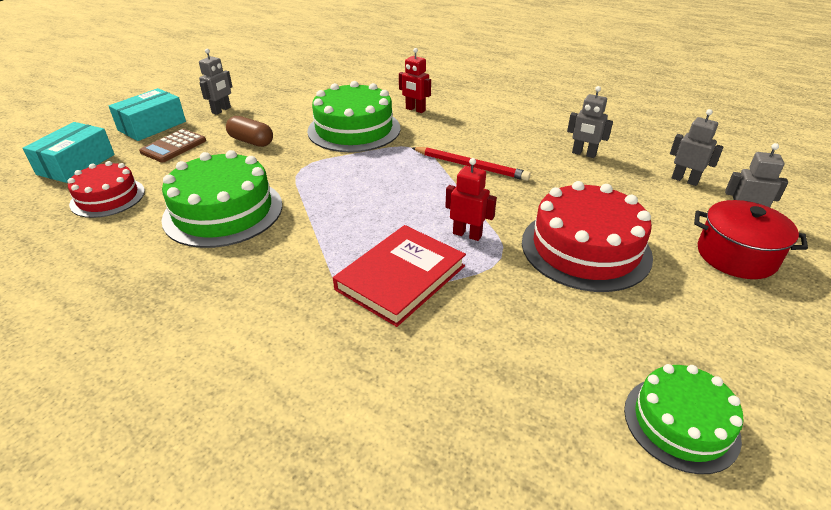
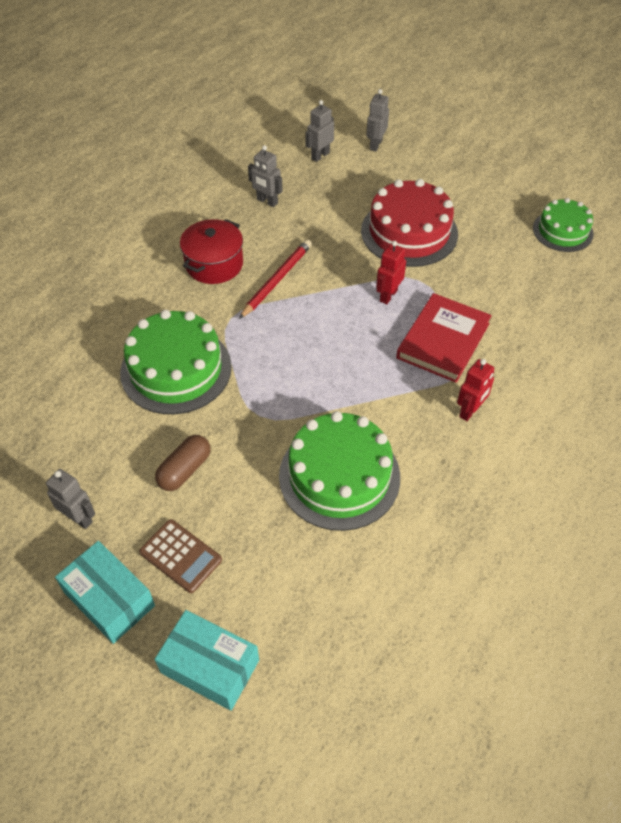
camera: 85 degrees left, 15 degrees up
red cake [68,161,145,218] -> none
red book [333,225,466,327] -> red book turned 75 degrees clockwise [396,293,492,383]
red robot [399,48,431,113] -> red robot moved to [457,359,494,421]
grey robot [567,86,613,158] -> grey robot turned 90 degrees clockwise [248,145,283,207]
red pot [694,200,808,279] -> red pot moved to [180,219,243,284]

